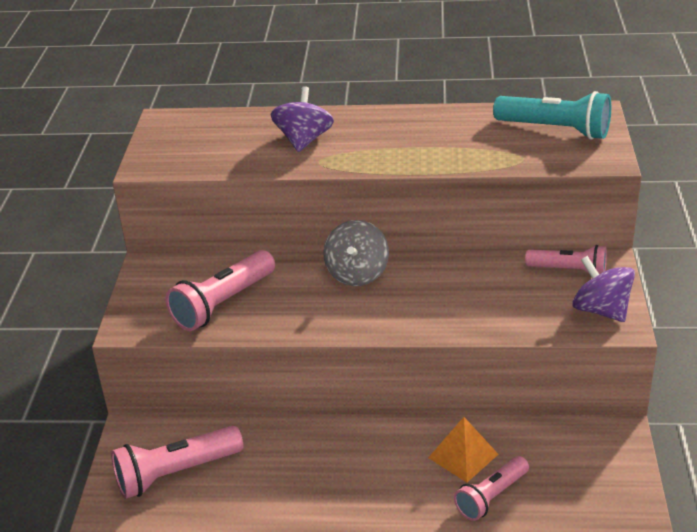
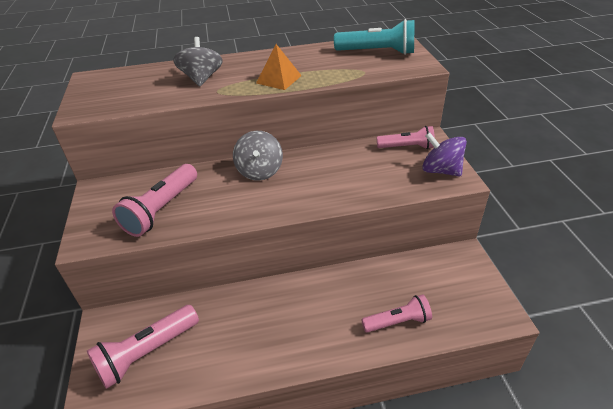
camera: 15 degrees left, 5 degrees up
purple spinning top [270,86,334,152] -> grey spinning top [173,37,223,86]
orange pyramid [428,417,499,482] -> orange pyramid moved to [256,44,302,90]
pink flashlight [454,456,529,521] -> pink flashlight turned 135 degrees counterclockwise [361,294,432,333]

